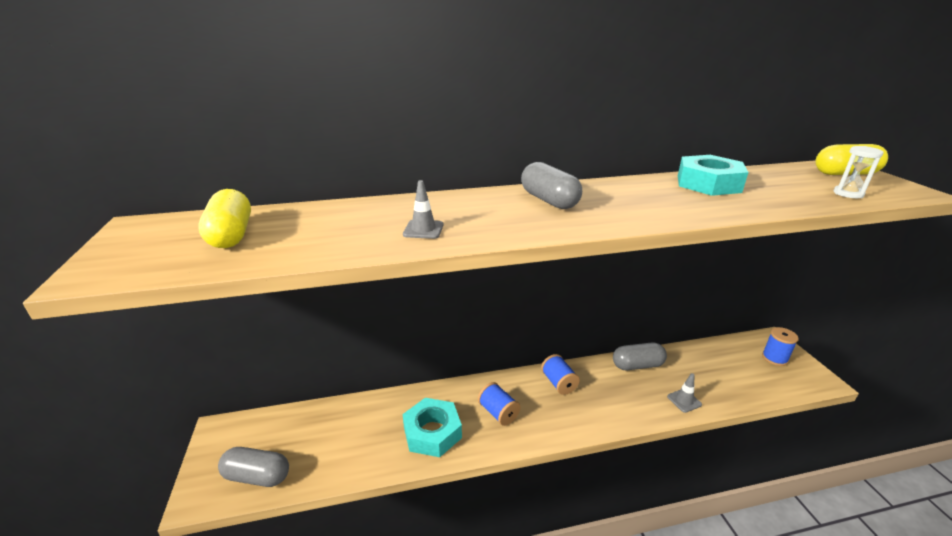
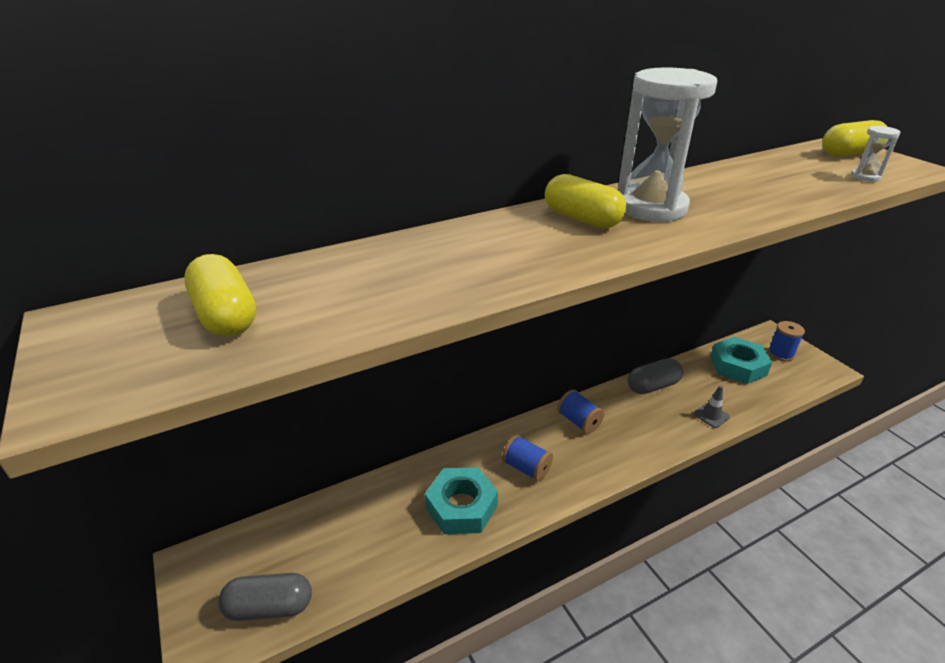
camera: 15 degrees left, 5 degrees up
grey traffic cone [403,180,444,239] -> none
grey capsule [521,162,582,209] -> yellow capsule [545,174,626,228]
turquoise nut [678,155,748,196] -> turquoise nut moved to [710,337,772,384]
none -> white hourglass [618,67,717,222]

